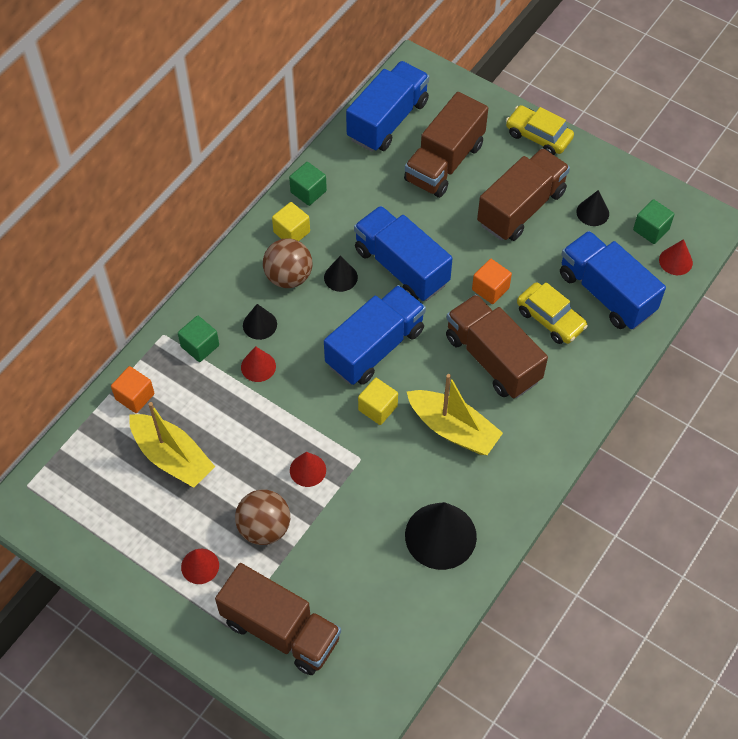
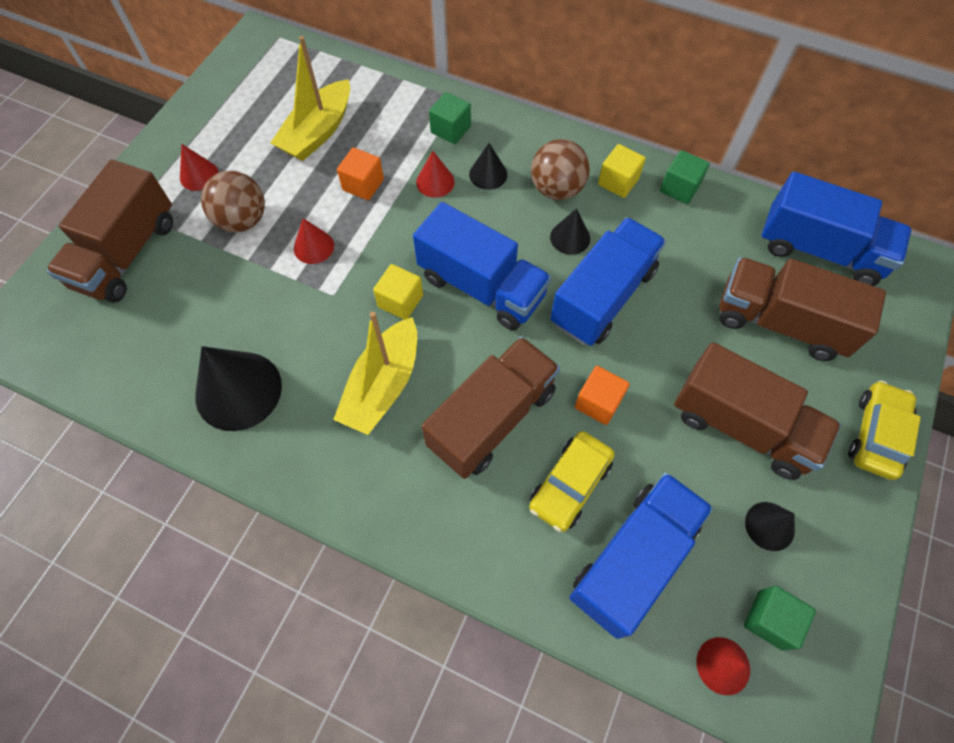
camera: 80 degrees right, 5 degrees up
orange cube [111,366,155,413] -> orange cube moved to [337,147,384,200]

